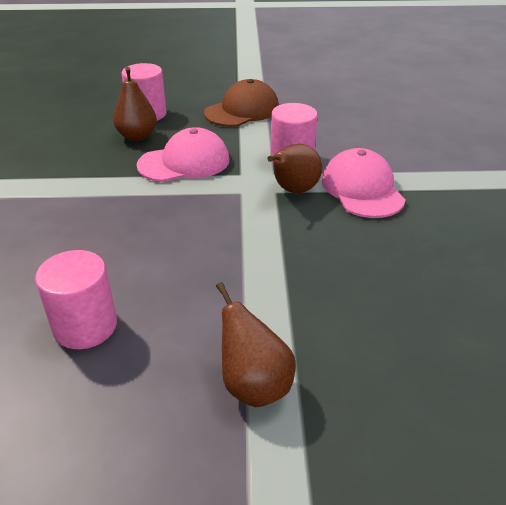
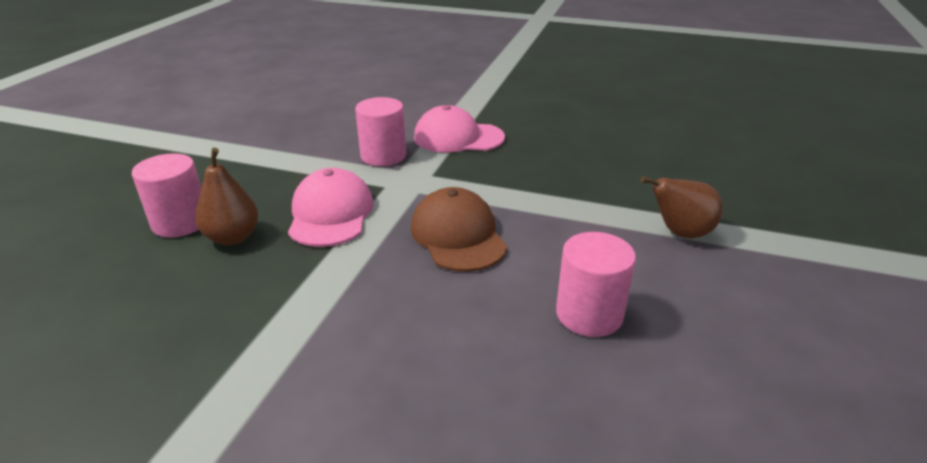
camera: 70 degrees left, 5 degrees down
brown cap [204,79,279,127] -> brown cap moved to [411,187,507,272]
brown pear [267,144,322,193] -> none

